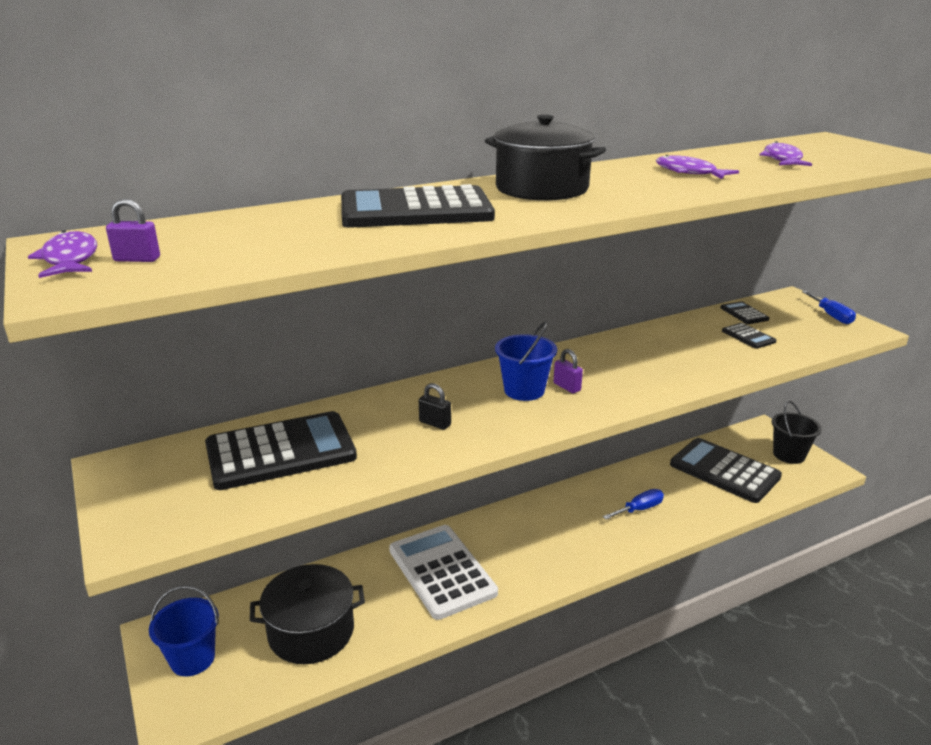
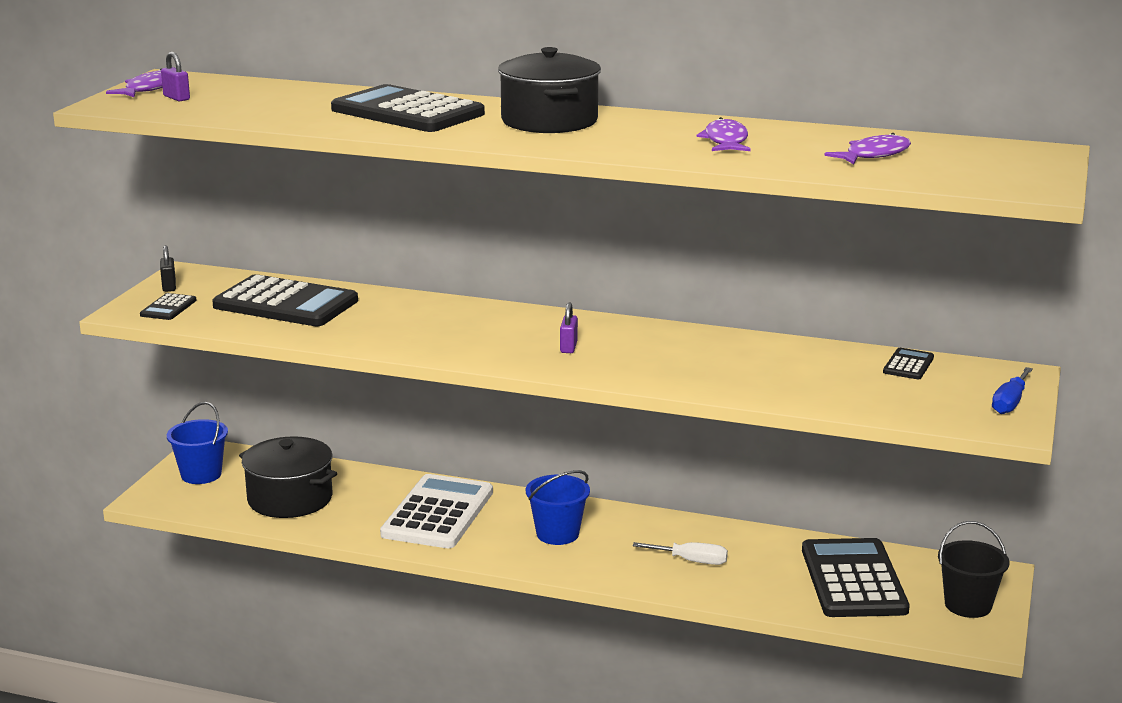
camera: 45 degrees right, 5 degrees down
black padlock [419,383,451,430] -> black padlock moved to [160,245,176,292]
blue bucket [495,321,557,401] -> blue bucket moved to [526,470,590,545]
blue screwdriver [603,489,664,519] -> white screwdriver [633,542,728,565]
black calculator [722,323,776,349] -> black calculator moved to [140,293,197,320]

